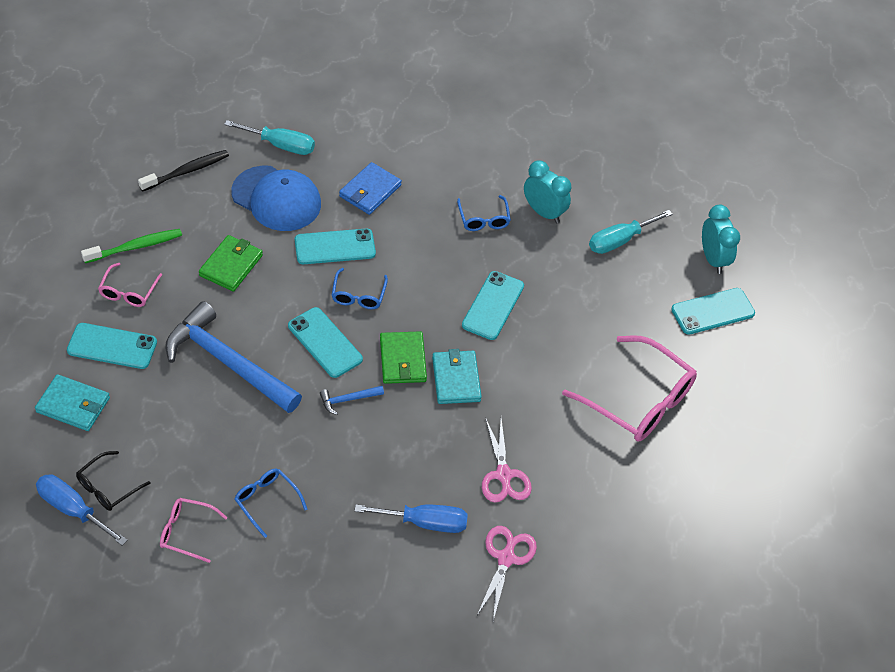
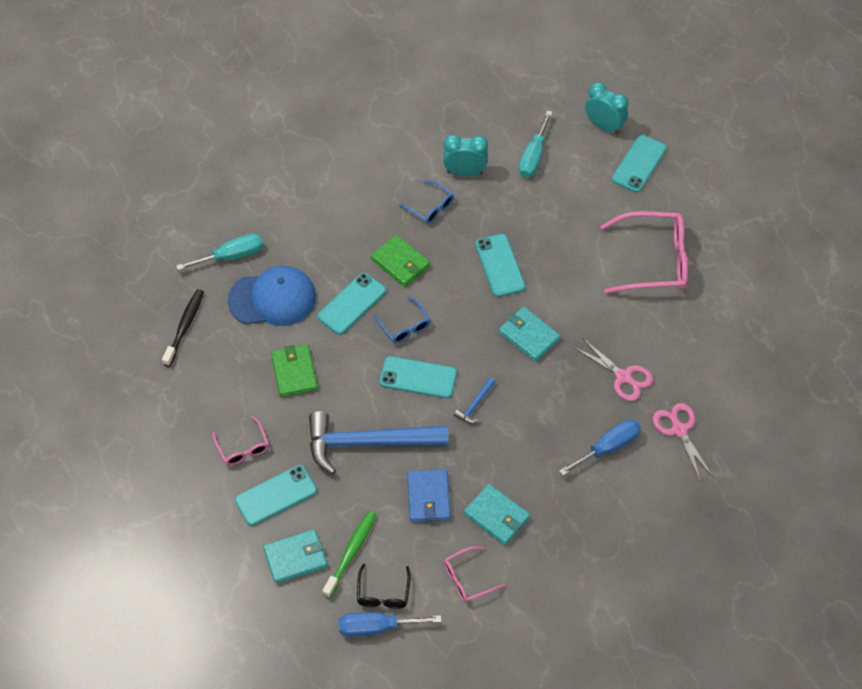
camera: 35 degrees left, 5 degrees up
green toothbrush [81,229,182,263] -> green toothbrush moved to [322,511,376,598]
blue glasses [235,469,307,538] -> turquoise wallet [464,484,530,545]
blue wallet [339,162,402,215] -> blue wallet moved to [407,469,451,522]
green wallet [380,331,427,384] -> green wallet moved to [371,235,430,287]

